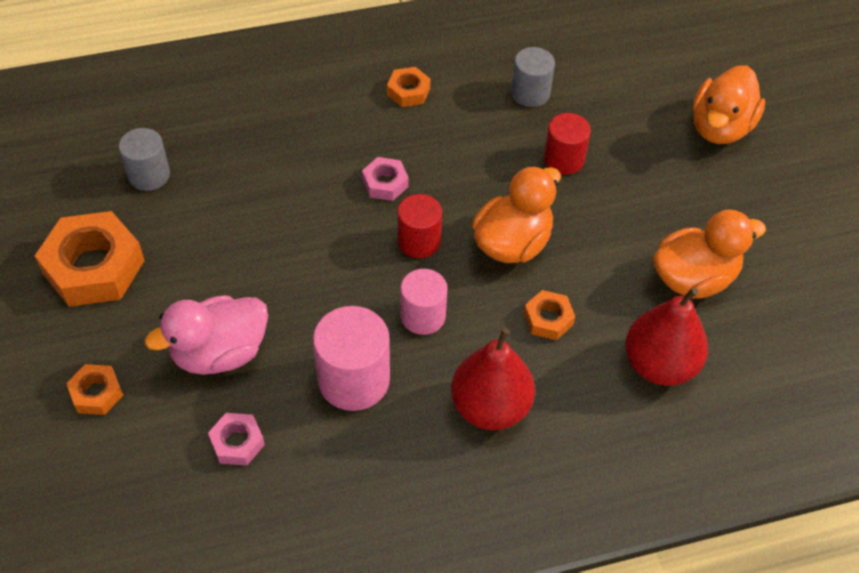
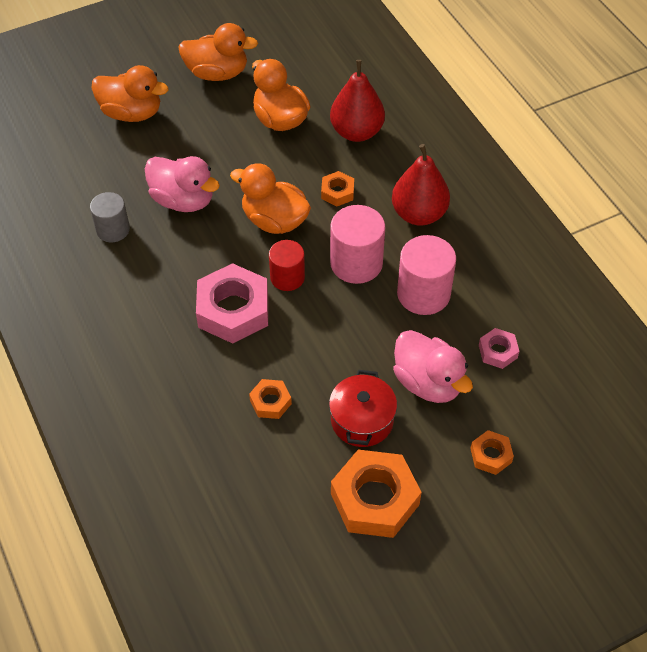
camera: 100 degrees left, 0 degrees up
grey cylinder [119,128,170,191] -> none
pink nut [362,157,409,201] -> pink nut [196,263,268,344], size x2.01
orange nut [387,67,431,107] -> orange nut moved to [249,379,292,419]
pink cylinder [400,269,447,335] -> pink cylinder [330,205,385,284], size x1.53
red cylinder [544,113,591,175] -> pink duck [145,156,220,212]
none -> orange duck [178,23,258,81]
none -> red pot [329,370,397,447]

